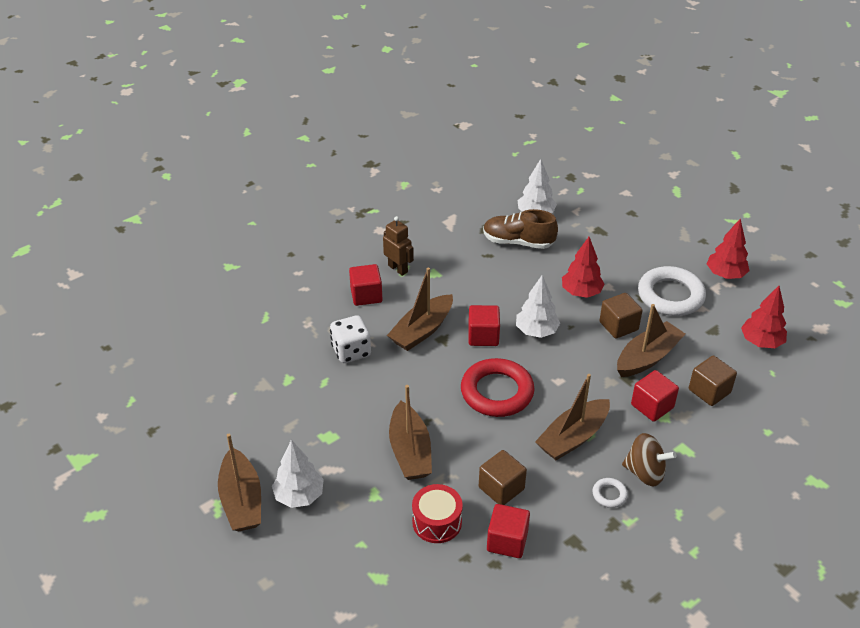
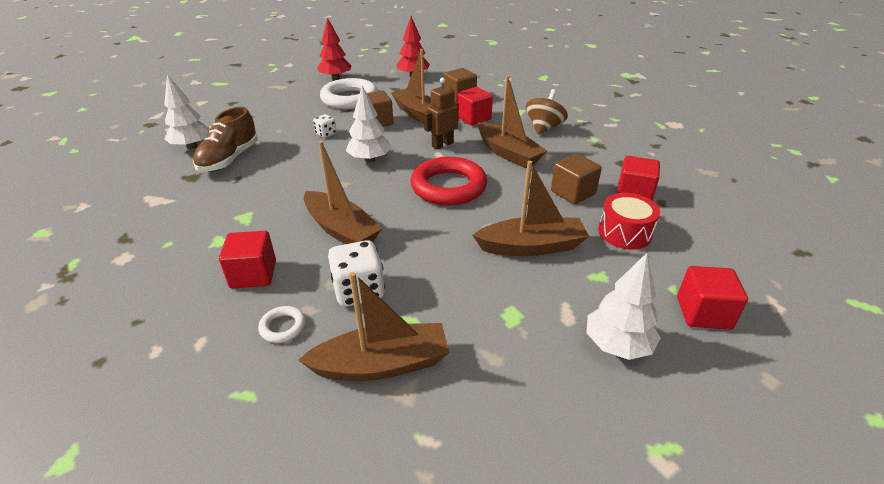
camera: 85 degrees left, 5 degrees down
brown boat [218,434,261,531] -> brown boat moved to [298,272,449,381]
brown robot [383,216,414,276] -> brown robot moved to [424,78,459,150]
red cube [468,305,500,346] -> red cube moved to [677,266,748,330]
red tree [562,237,605,298] -> white dice [313,114,337,138]
white ring [592,478,628,508] -> white ring moved to [258,306,306,343]

